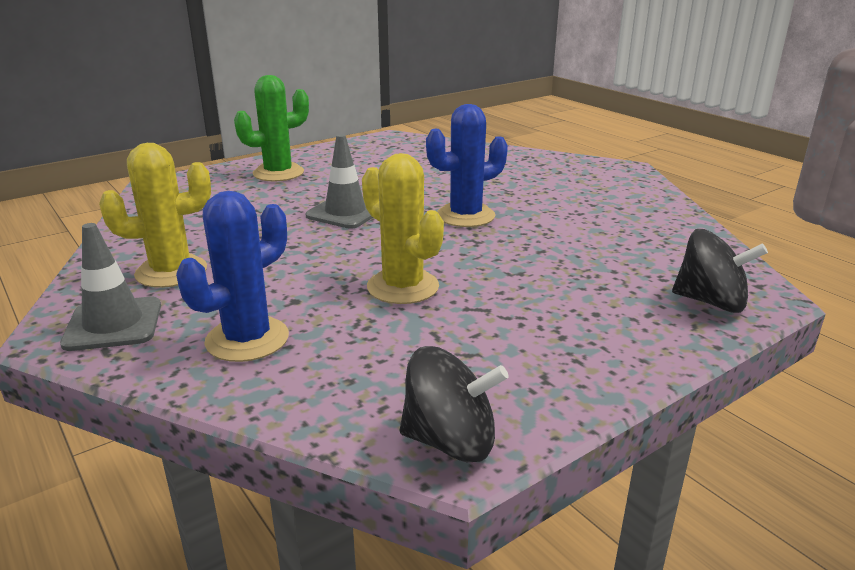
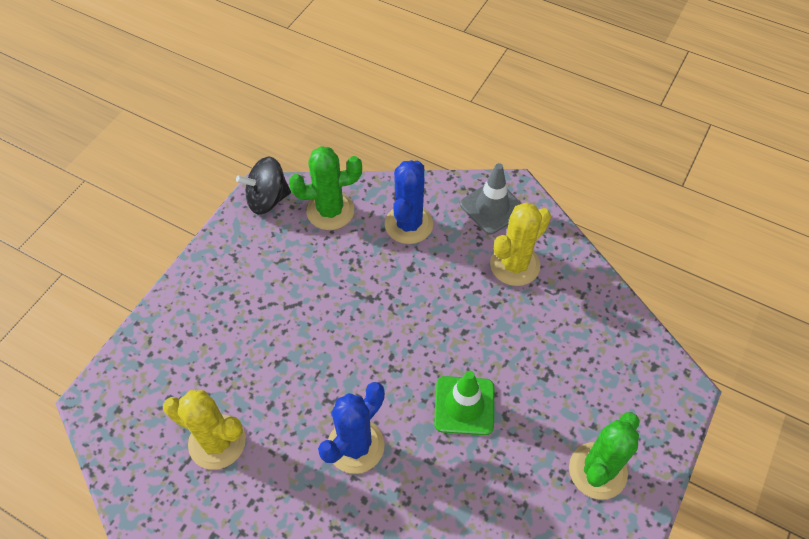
camera: 155 degrees right, 30 degrees up
grey traffic cone [306,134,373,229] -> green traffic cone [434,371,494,435]
yellow cactus [362,153,444,304] -> yellow cactus moved to [163,390,246,470]
black spinning top [672,229,768,313] -> none
none -> green cactus [289,146,362,230]

